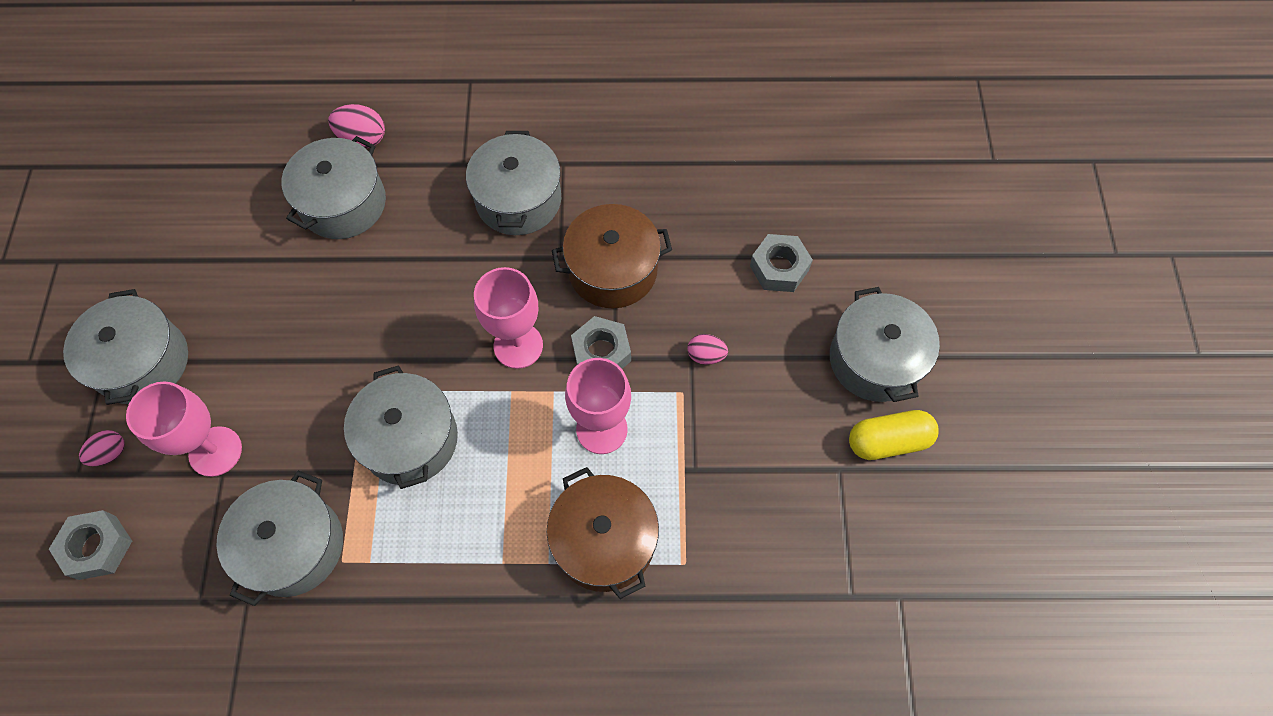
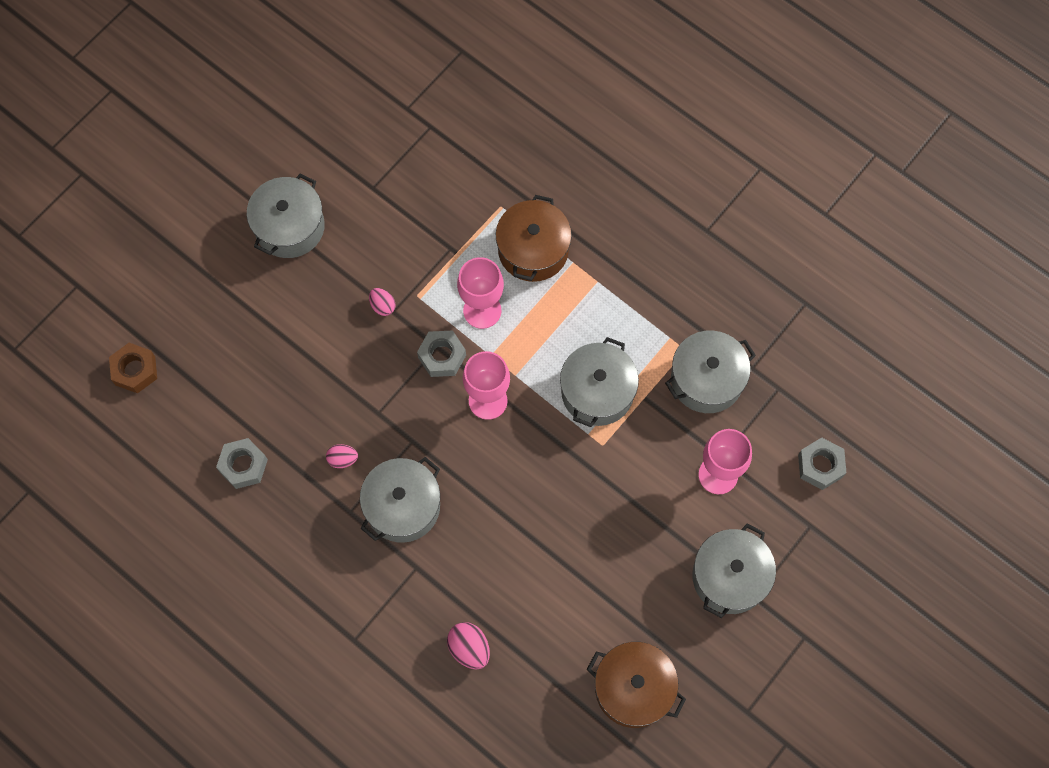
camera: 140 degrees left, 5 degrees up
pink egg [79,430,125,466] -> pink egg moved to [326,444,358,468]
grey pot [281,136,386,239] -> none
brown pot [552,204,672,308] -> brown pot moved to [587,642,686,728]
grey nut [750,234,813,292] -> grey nut moved to [216,438,268,489]
yellow capsule [849,410,939,460] -> none
none -> brown nut [109,343,157,393]

